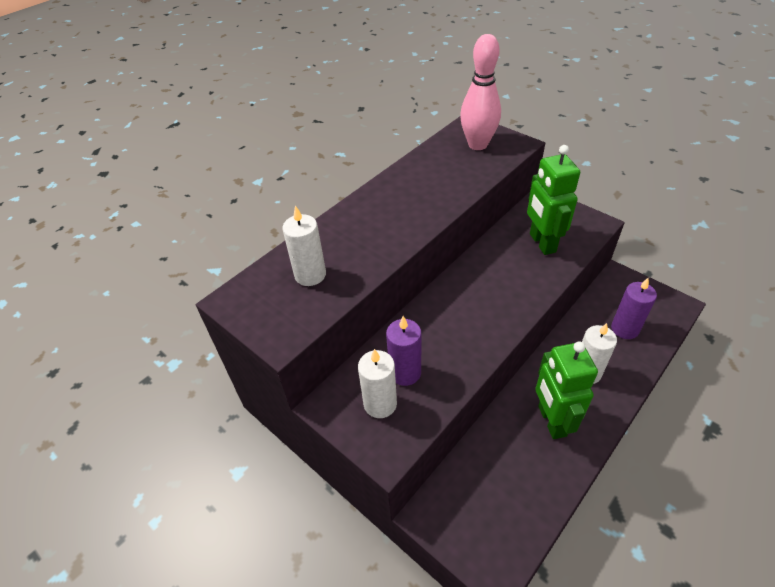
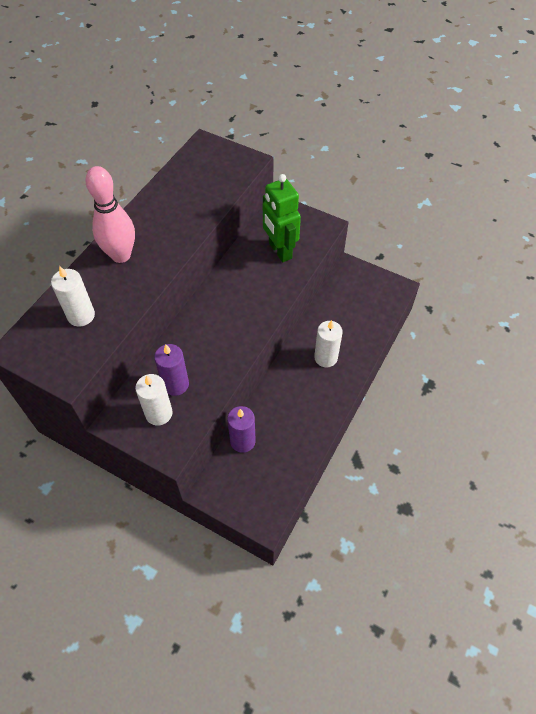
camera: 15 degrees left, 10 degrees up
pink bowling pin [460,34,501,150] -> pink bowling pin moved to [85,166,135,263]
green robot [535,341,598,439] -> none
purple candle [611,278,657,339] -> purple candle moved to [227,406,256,453]

